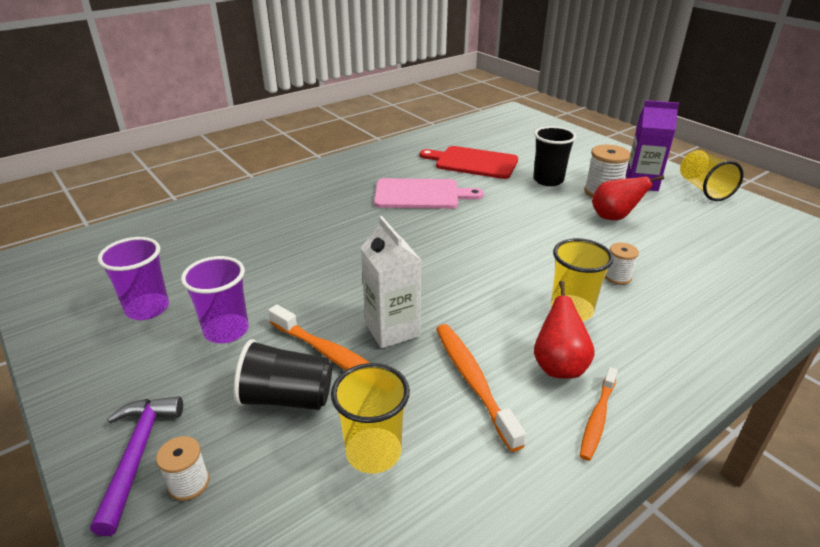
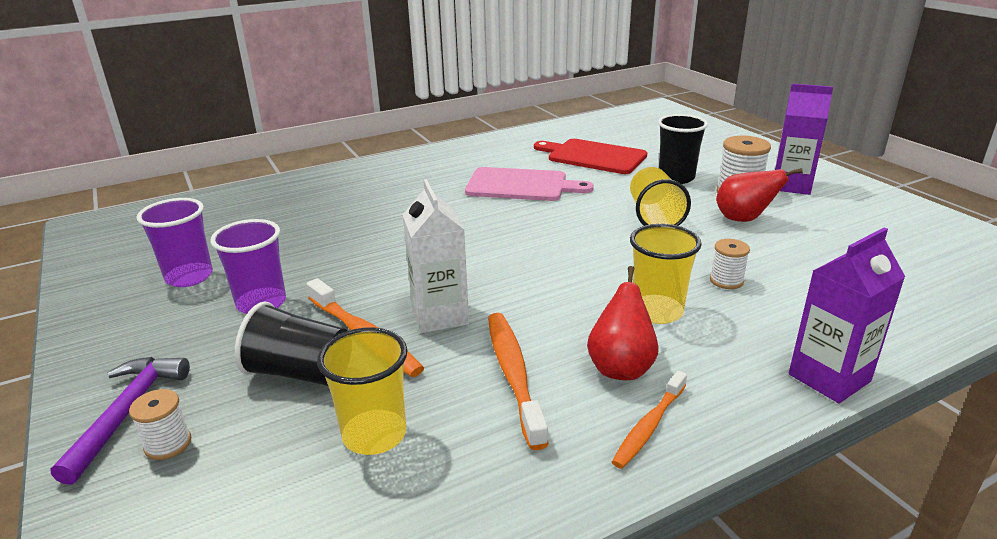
camera: 10 degrees right, 5 degrees down
yellow cup [680,150,744,201] -> yellow cup moved to [630,167,691,226]
none -> purple carton [789,227,905,403]

